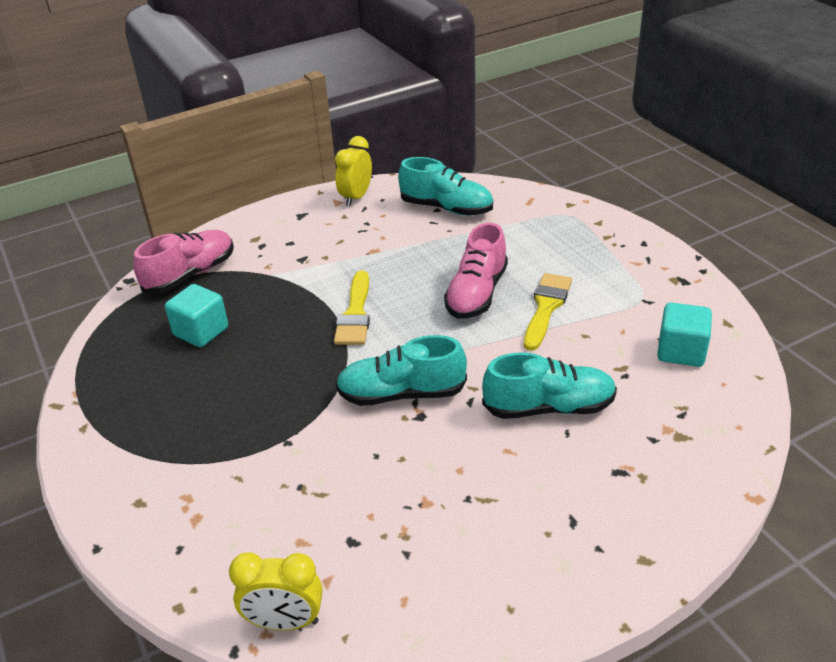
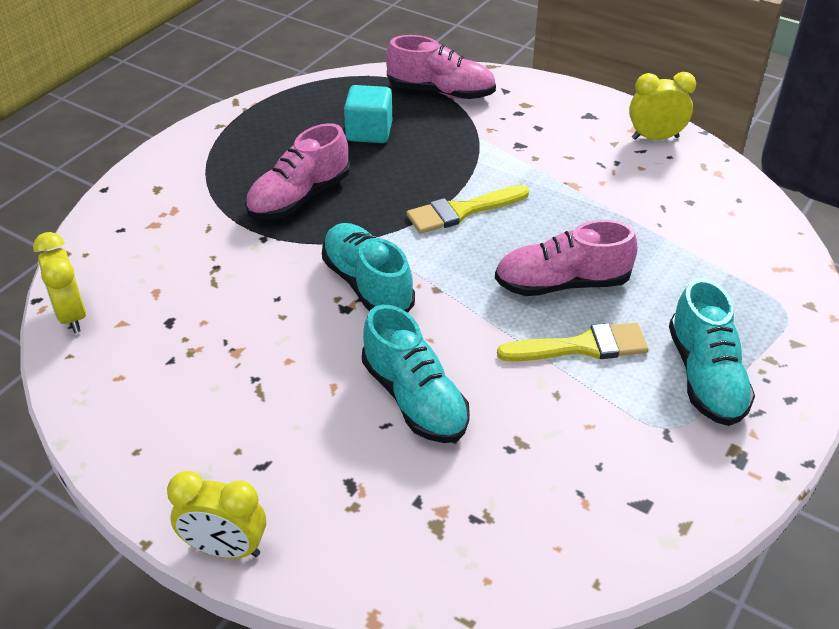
camera: 60 degrees right, 5 degrees up
turquoise shoe [398,157,493,215] -> turquoise shoe moved to [669,278,755,426]
turquoise cube [657,302,712,367] -> none
none -> yellow clock [167,471,266,559]
none -> pink shoe [245,123,350,220]

